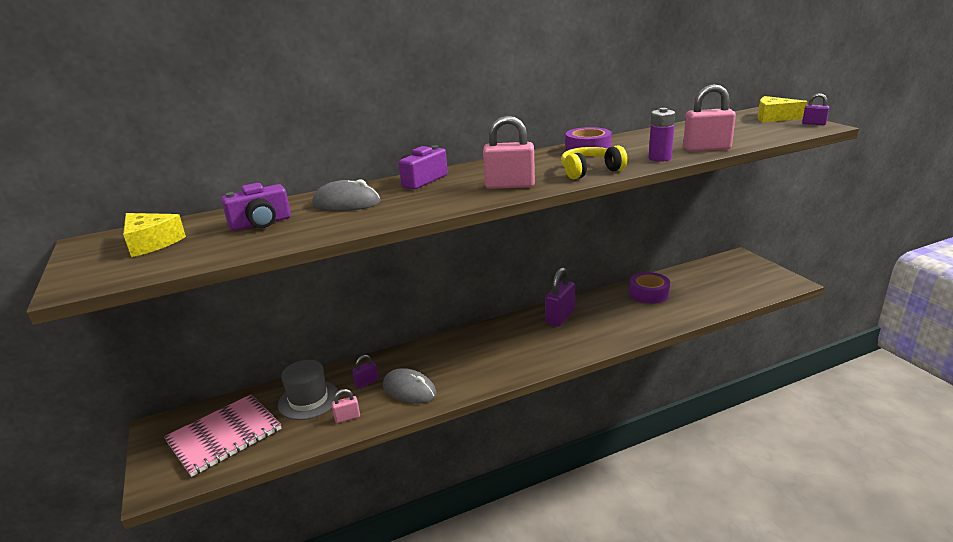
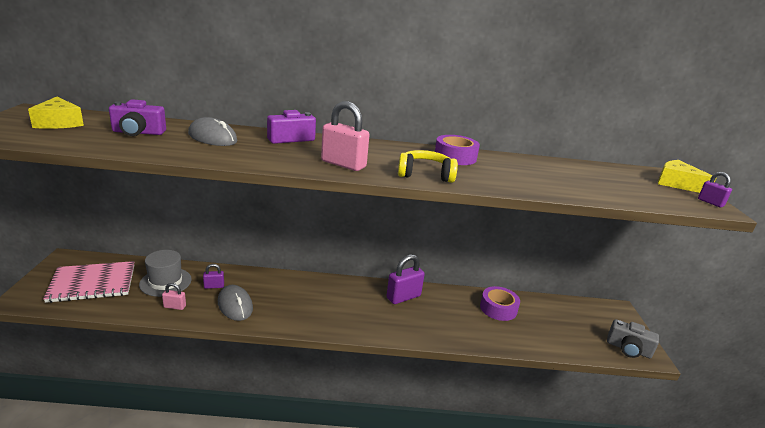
camera: 20 degrees right, 0 degrees up
purple battery [649,108,675,162] -> none
pink padlock [683,84,736,152] -> none
none -> grey camera [607,319,659,358]

